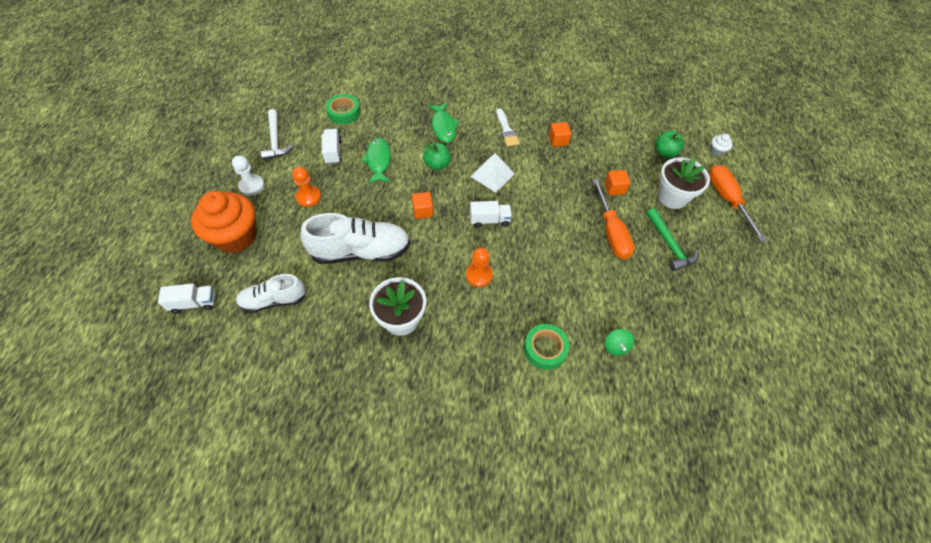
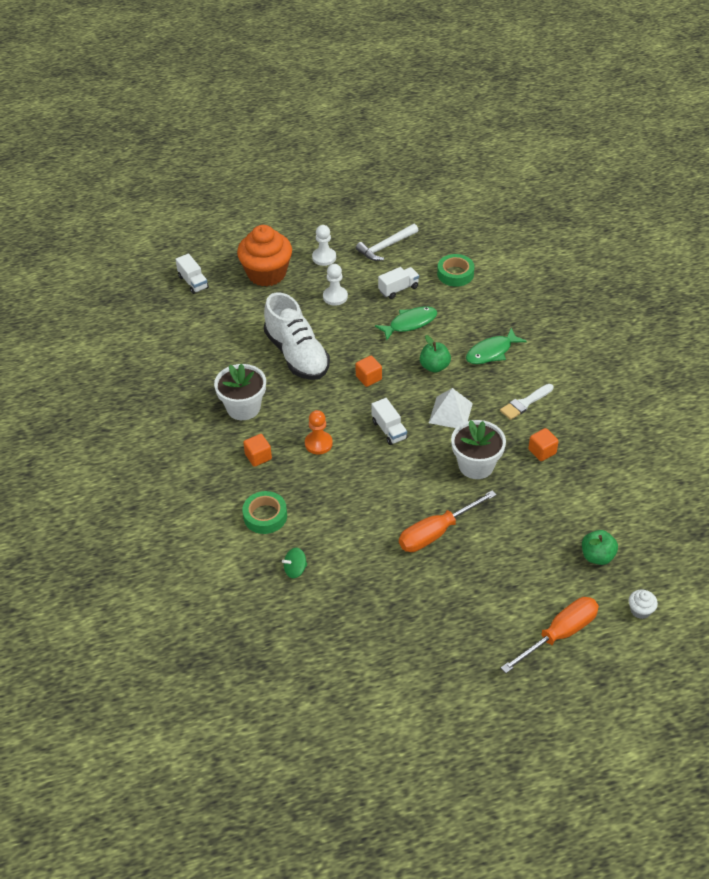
camera: 70 degrees right, 10 degrees down
white shoe [236,274,306,313] -> none
orange pawn [292,167,321,207] -> white pawn [323,264,348,306]
orange cube [605,170,630,195] -> orange cube moved to [243,434,272,467]
green hammer [646,208,699,271] -> none
white flower pot [658,157,710,209] -> white flower pot moved to [451,420,506,479]

